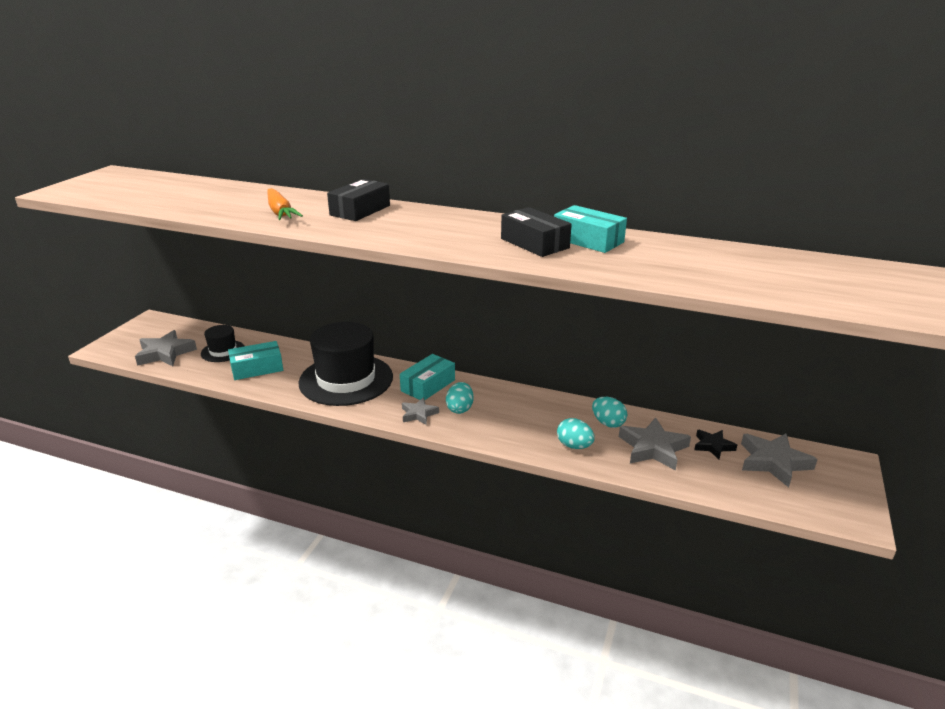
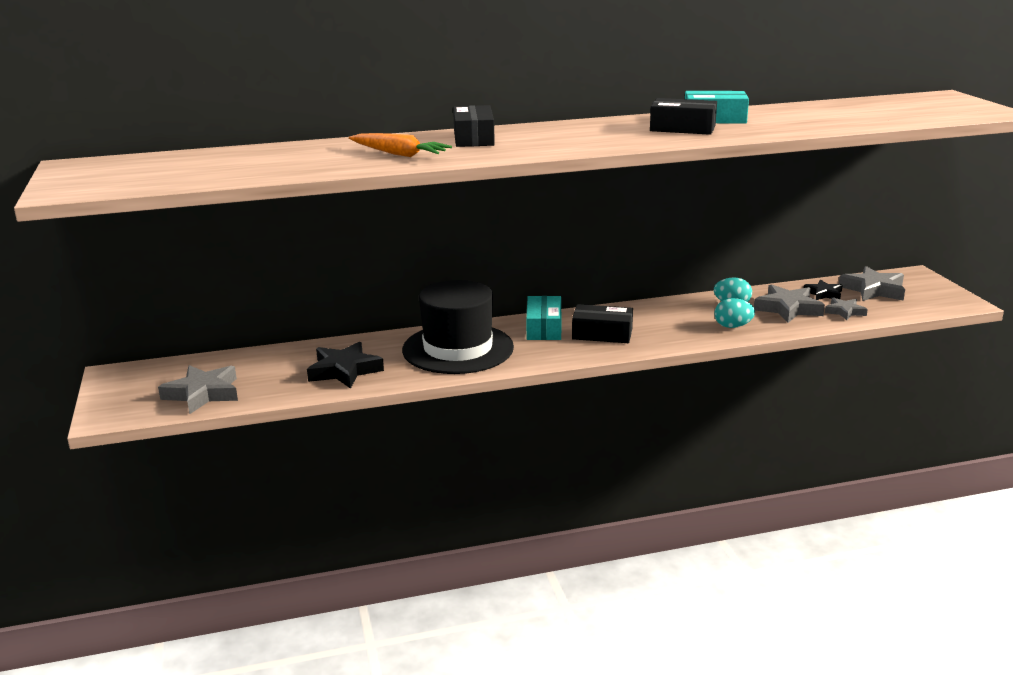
camera: 35 degrees left, 5 degrees down
black hat [201,325,244,362] -> none
turquoise box [228,341,283,380] -> black star [307,342,384,389]
grey star [402,397,439,425] -> grey star moved to [825,297,868,320]
turquoise egg [446,382,474,414] -> black box [572,304,633,343]

